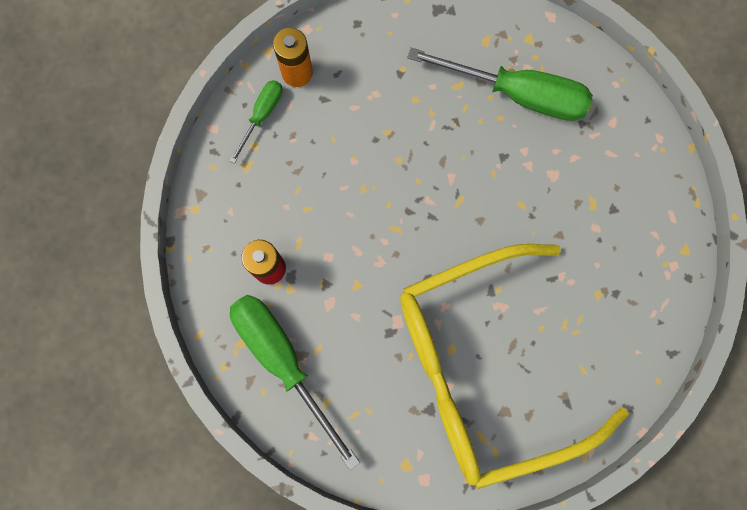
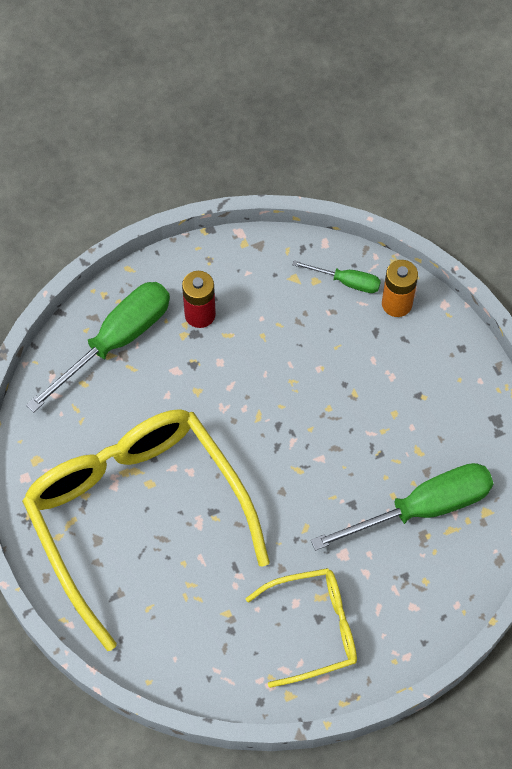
camera: 80 degrees right, 15 degrees down
green screwdriver [407,48,593,121] -> green screwdriver turned 120 degrees counterclockwise [311,463,493,551]
none -> yellow glasses [245,568,357,688]

